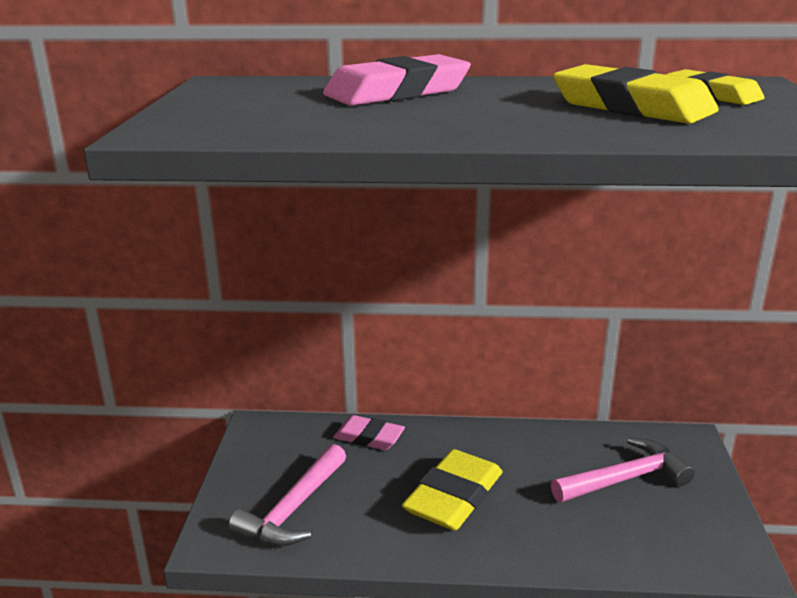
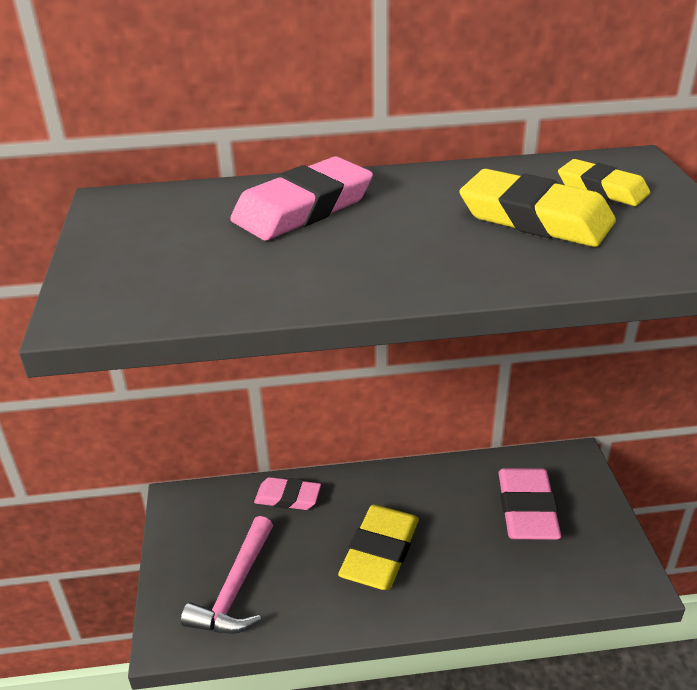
camera: 10 degrees left, 10 degrees up
pink hammer [551,437,695,502] -> pink eraser [499,468,561,540]

